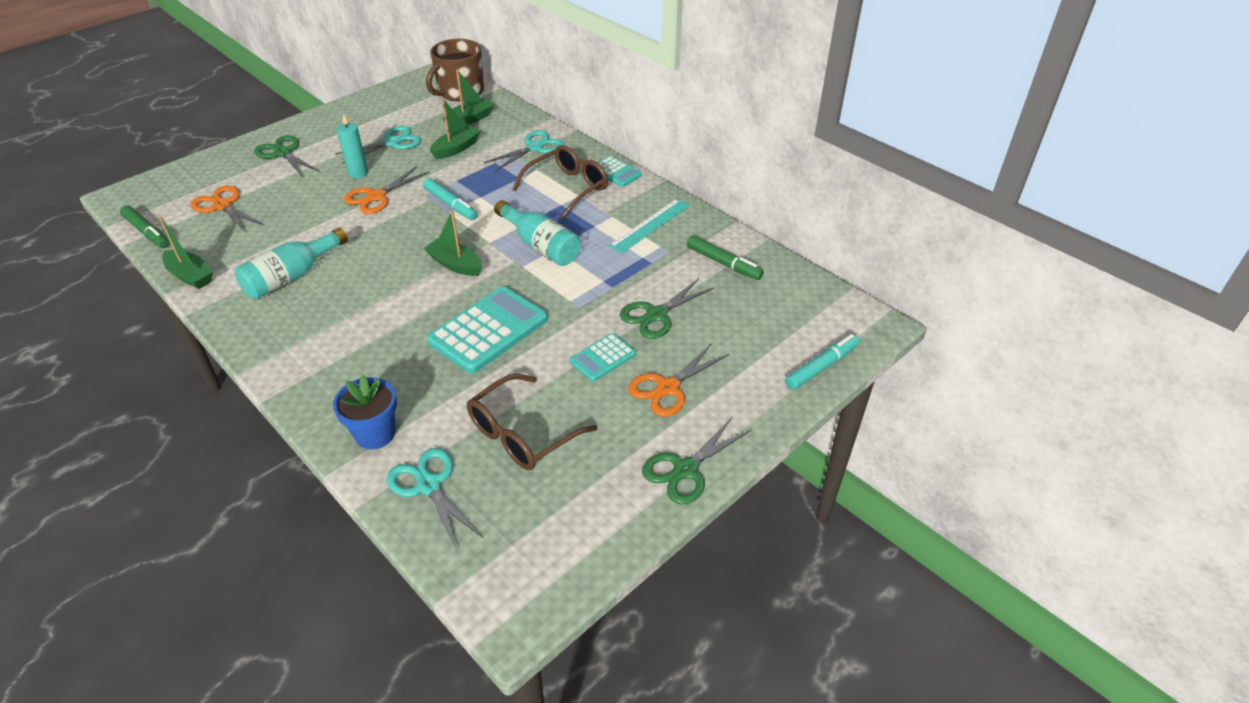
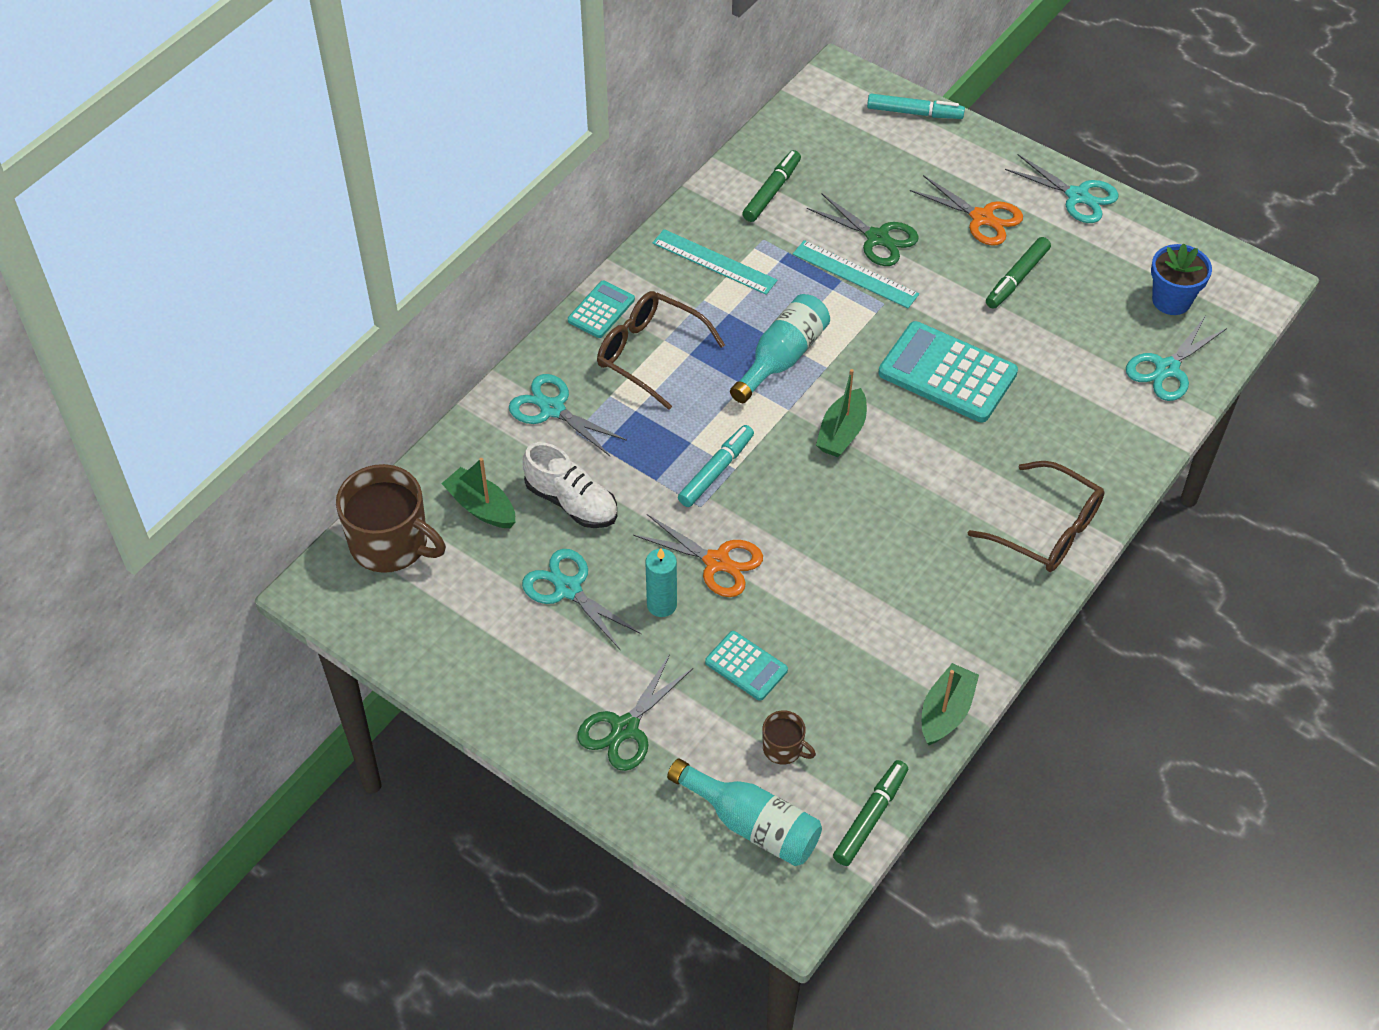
camera: 100 degrees left, 10 degrees up
orange scissors [190,186,264,233] -> brown mug [762,710,816,765]
turquoise bottle [235,228,348,299] -> turquoise bottle moved to [667,758,822,866]
blue flower pot [333,375,397,449] -> blue flower pot moved to [1151,243,1212,315]
green boat [430,98,480,159] -> white shoe [523,442,617,528]
brown glasses [467,374,598,470] -> brown glasses moved to [968,461,1104,572]
turquoise calculator [569,333,636,382] -> turquoise calculator moved to [705,631,788,701]
green scissors [642,417,752,505] -> turquoise scissors [1005,154,1118,223]
turquoise marker [785,334,860,390] -> turquoise marker turned 150 degrees clockwise [867,94,965,119]
none -> turquoise ruler [793,240,919,308]
none -> green marker [986,237,1051,309]

